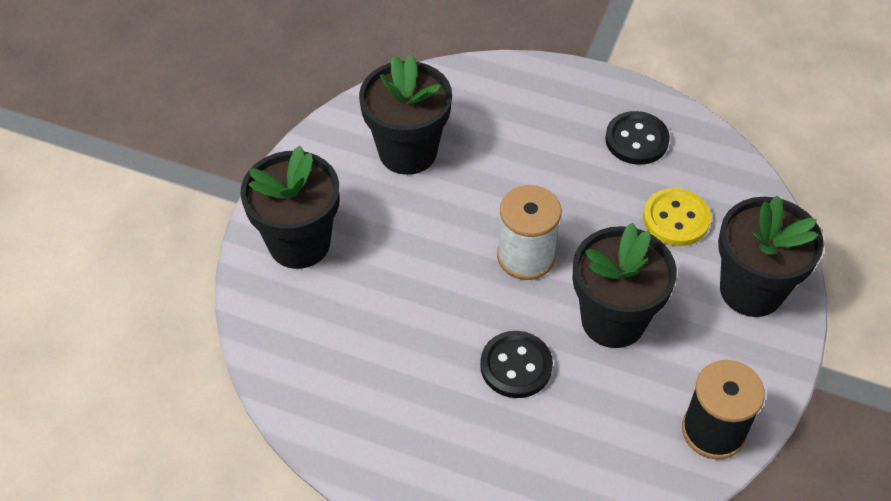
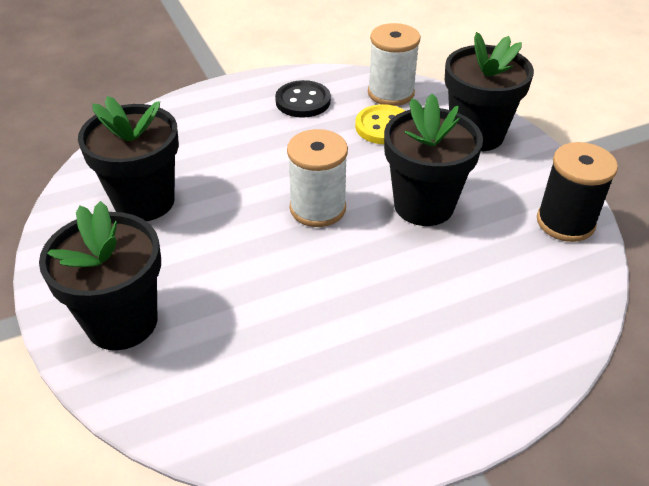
camera: 45 degrees left, 10 degrees down
black button [480,331,553,398] -> none
none -> white spool [368,23,421,106]

